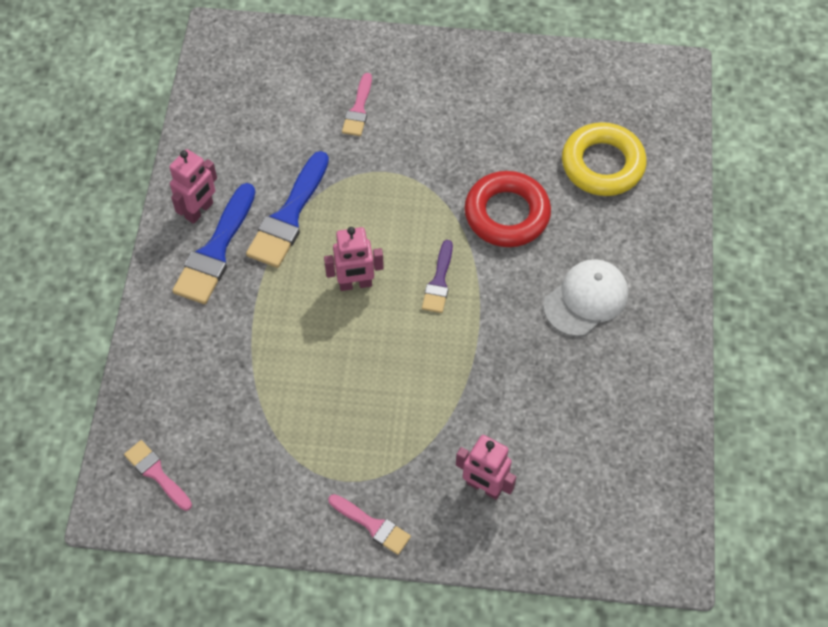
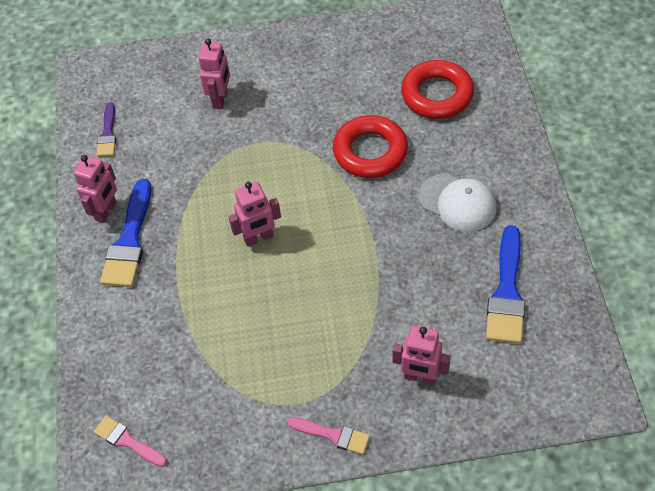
camera: 10 degrees left, 5 degrees down
blue brush [246,151,329,268] -> blue brush moved to [486,225,525,343]
pink brush [342,73,372,136] -> pink robot [198,39,230,109]
purple brush [422,240,453,313] -> purple brush moved to [96,102,116,156]
white cap [543,259,628,337] -> white cap turned 90 degrees clockwise [418,173,497,232]
yellow ring [562,122,647,196] -> red ring [401,60,474,119]

